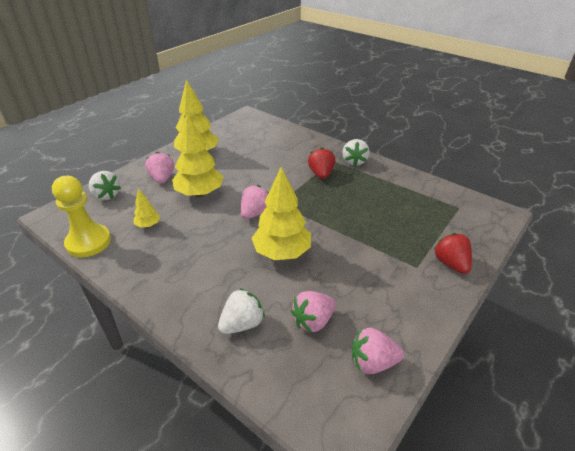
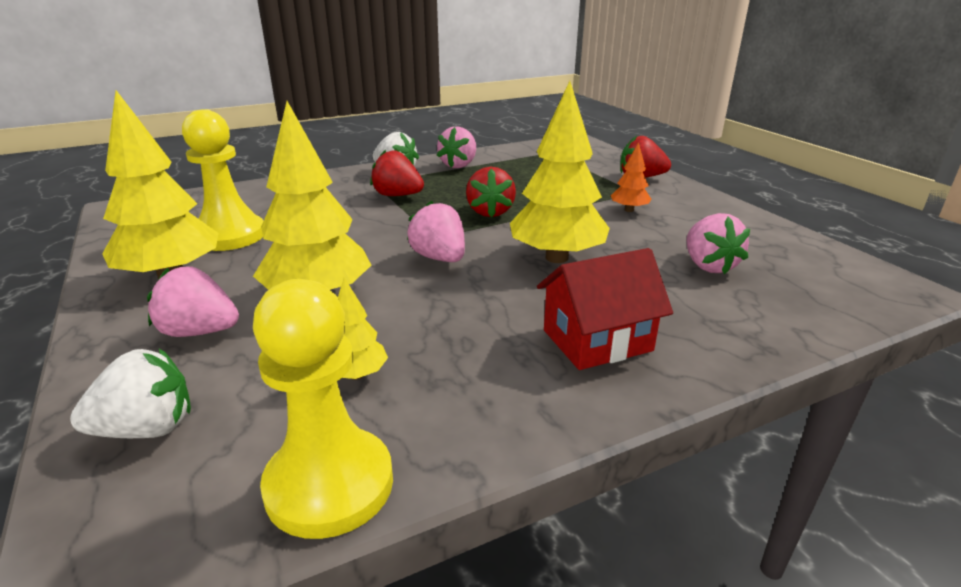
camera: 65 degrees left, 10 degrees down
white strawberry [218,288,265,334] -> none
pink strawberry [352,328,404,374] -> pink strawberry moved to [437,126,476,168]
none -> yellow pawn [182,109,263,251]
none -> red strawberry [466,167,516,217]
none -> red house [537,248,673,370]
none -> orange tree [611,142,651,212]

